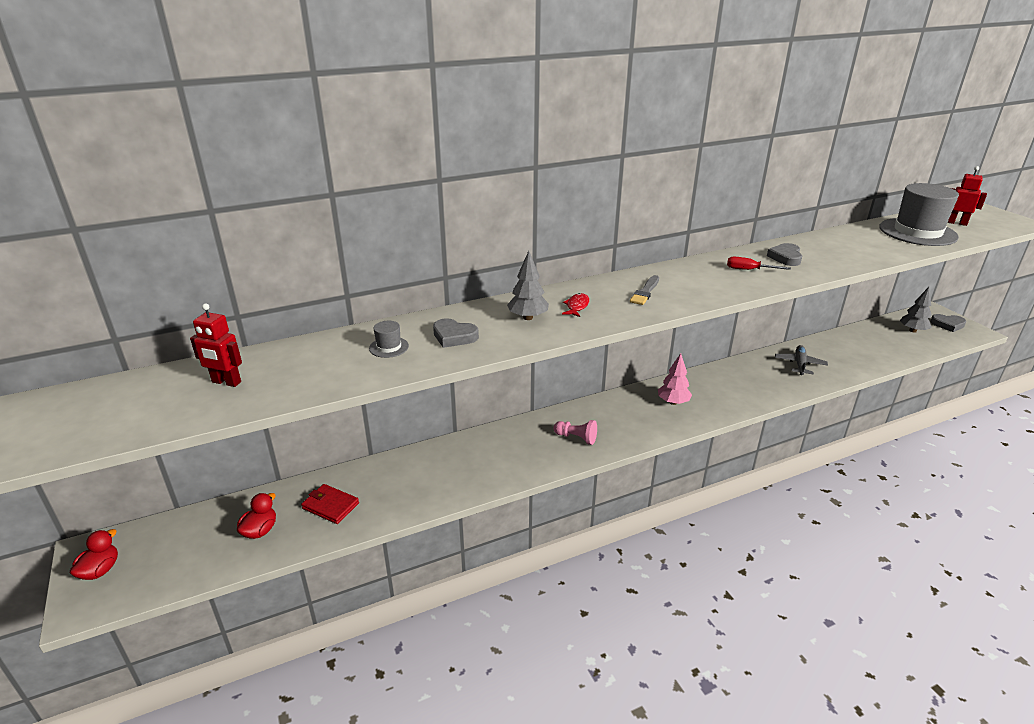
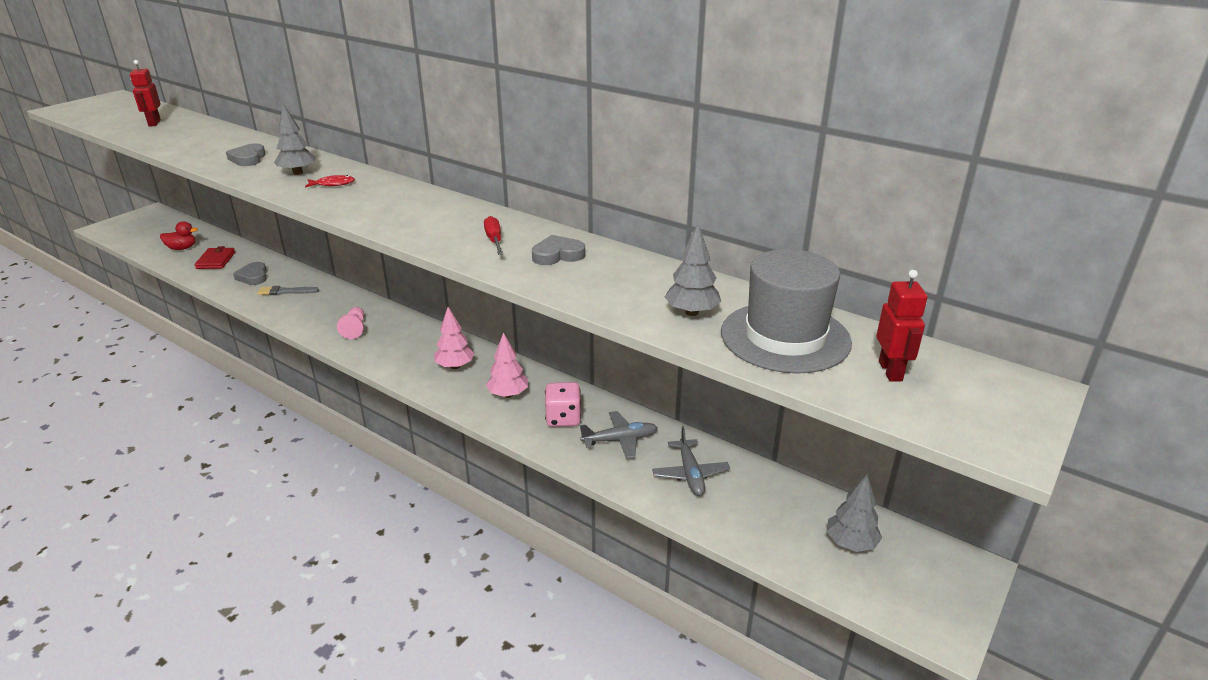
camera: 60 degrees right, 0 degrees up
red duck [70,529,118,580] -> none
grey hat [369,321,409,358] -> none
grey brush [630,275,659,305] -> grey brush moved to [257,286,319,295]
grey heart [930,314,966,332] -> grey heart moved to [233,262,267,285]
none -> pink tree [486,332,528,398]
none -> pink dice [545,382,581,427]
none -> grey plane [652,426,730,496]
none -> grey tree [665,224,721,316]

